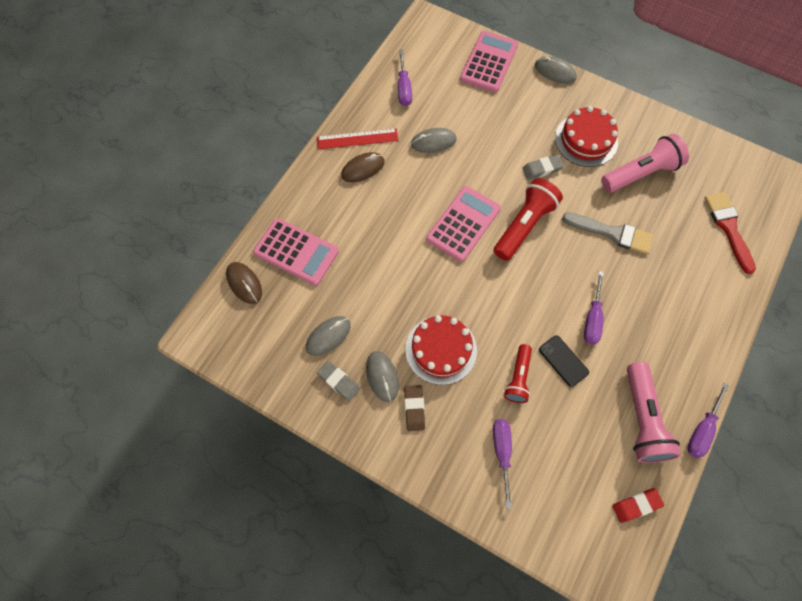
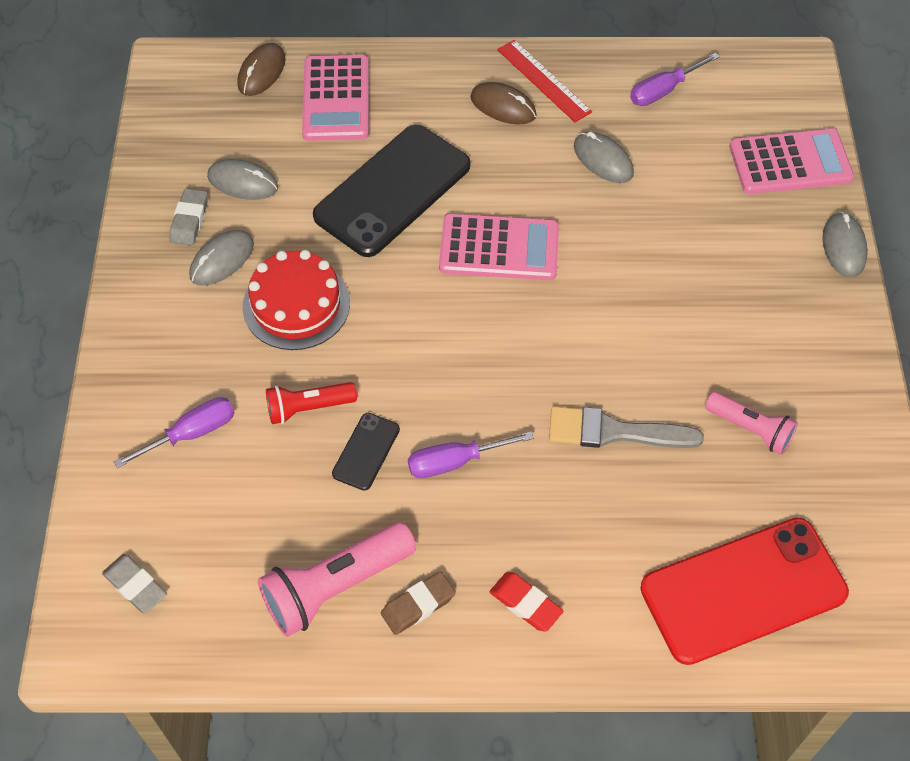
camera: 60 degrees right, 10 degrees down
brown eraser [404,385,425,431] -> brown eraser moved to [381,571,456,635]
red flashlight [493,178,563,261] -> none
grey eraser [522,155,564,180] -> grey eraser moved to [102,554,167,614]
red cake [555,106,618,167] -> none
grey brush [562,213,653,254] -> grey brush turned 105 degrees clockwise [549,406,704,448]
pink flashlight [601,134,689,192] -> pink flashlight [705,392,798,455], size x0.61
red eraser [612,488,664,523] -> red eraser moved to [490,572,563,632]
purple screwdriver [687,383,729,458] -> none
red brush [705,192,756,274] -> red phone [640,518,849,665]
none -> black phone [313,125,470,257]

